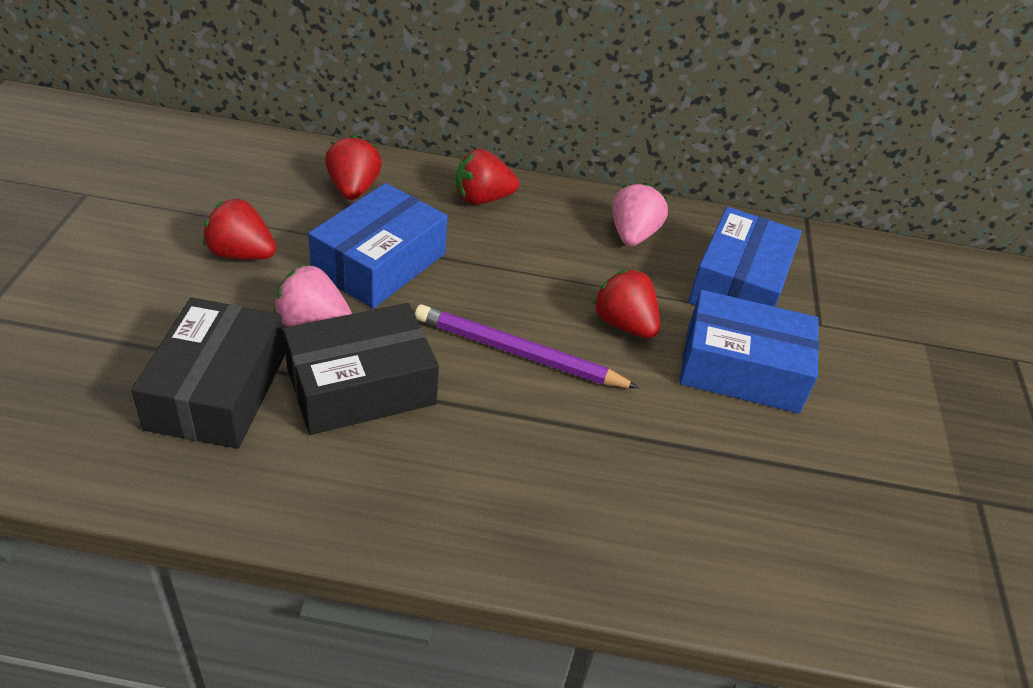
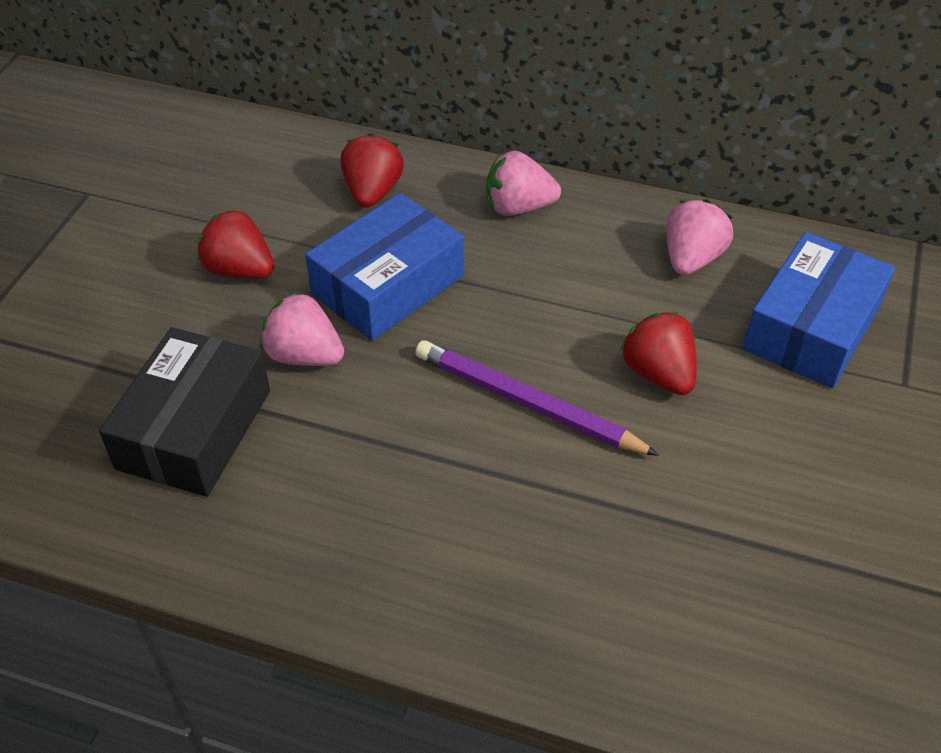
camera: 15 degrees right, 5 degrees up
black box [283,303,439,435] -> none
red strawberry [456,149,519,205] -> pink strawberry [486,151,561,216]
blue box [679,290,819,413] -> none

